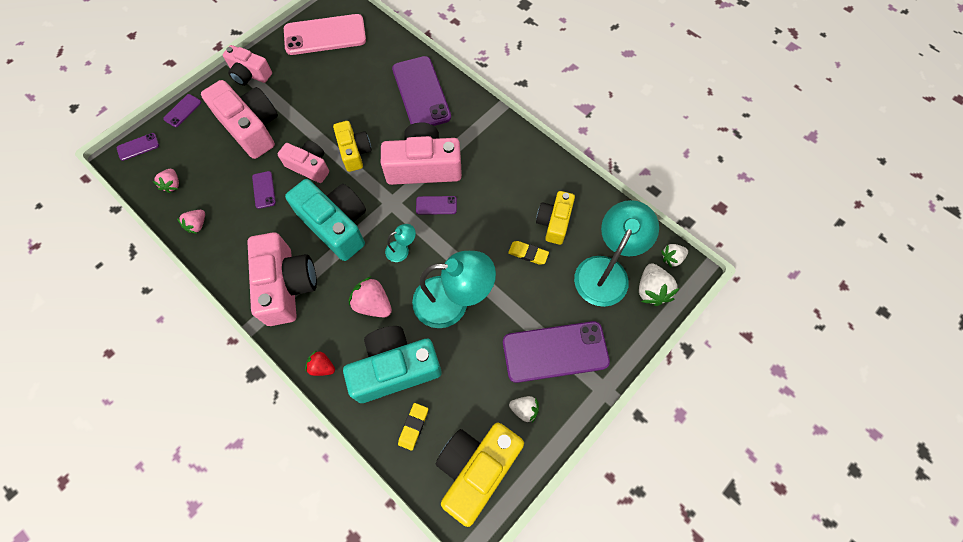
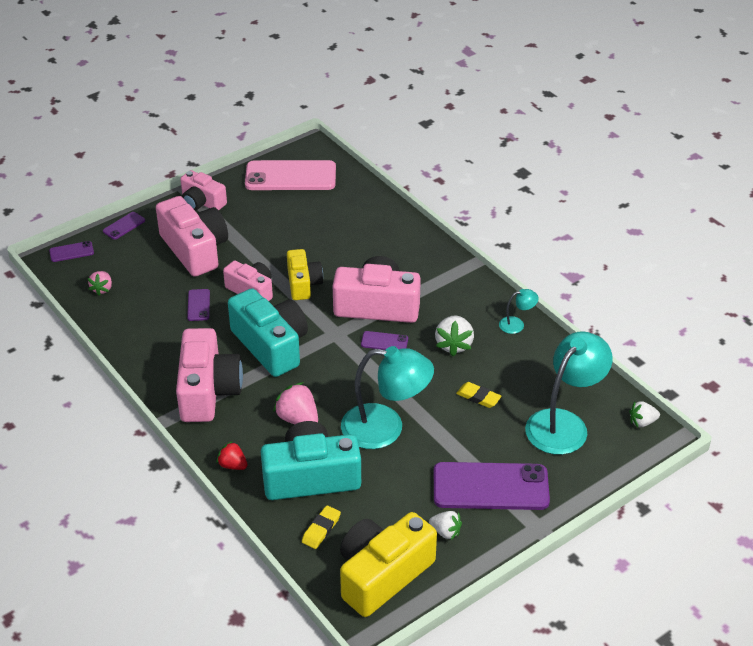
camera: 10 degrees right, 25 degrees down
pink strawberry [177,210,205,234] -> none
turquoise lamp [385,224,416,262] -> turquoise lamp moved to [499,289,538,334]
purple phone [392,56,451,126] -> none
yellow camera [536,191,575,245] -> none
white strawberry [639,263,680,306] -> white strawberry moved to [435,316,474,356]

